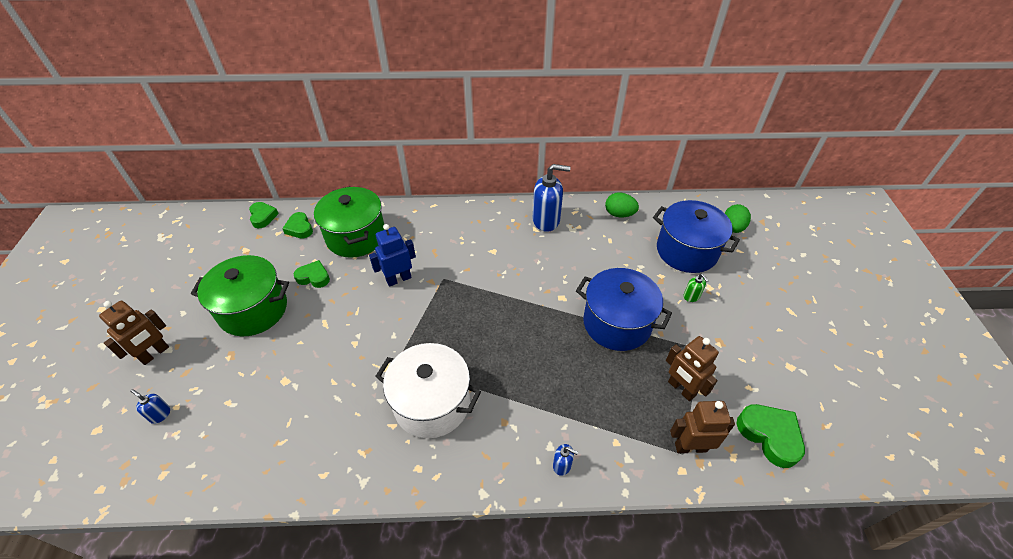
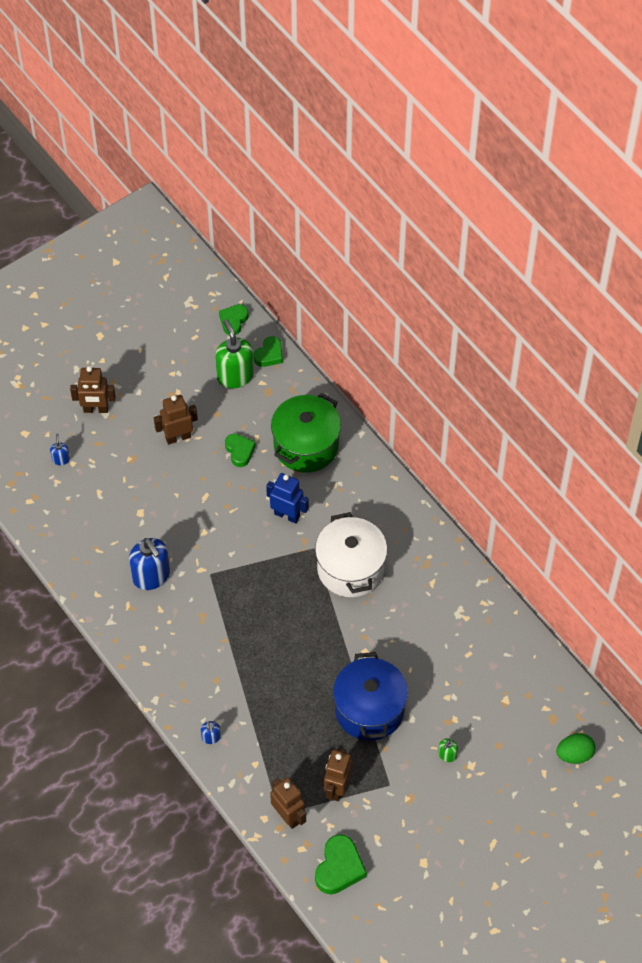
camera: 55 degrees right, 10 degrees up
green pot [191,255,289,336] -> brown robot [154,395,198,445]
green heart [282,212,313,239] -> green heart moved to [219,304,249,335]
white pot [375,343,481,438] -> white pot moved to [315,512,387,597]
blue soap dispenser [533,164,571,232] -> blue soap dispenser moved to [129,538,170,590]
green egg [605,192,639,217] -> none
blue pot [653,200,740,273] -> none
none -> green soap dispenser [215,319,254,389]

